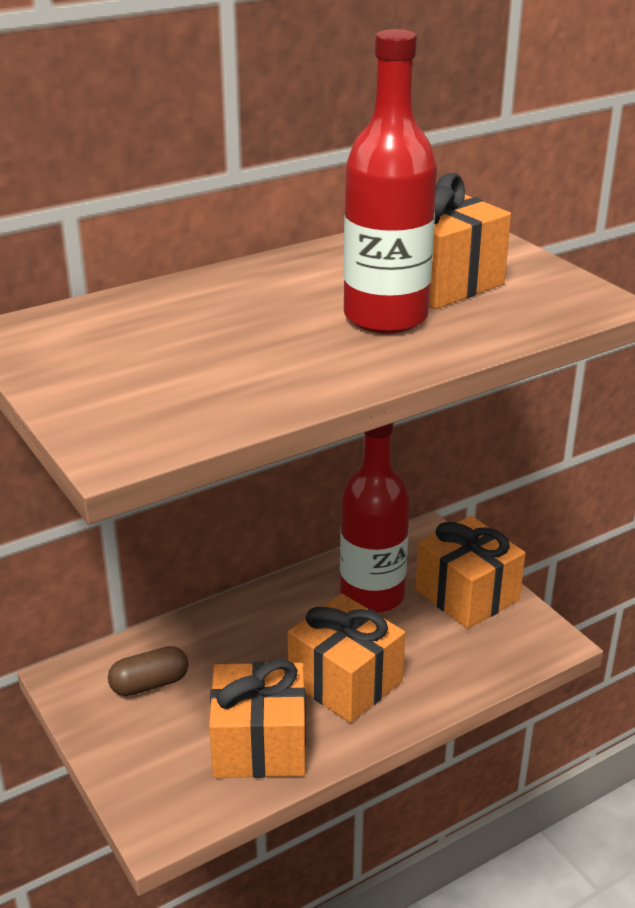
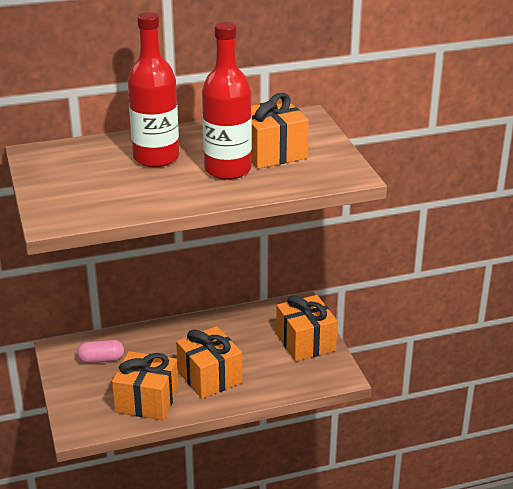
camera: 15 degrees right, 0 degrees up
brown capsule [108,646,188,696] -> pink capsule [77,340,124,364]
red bottle [340,423,410,613] -> red bottle moved to [128,12,179,167]

